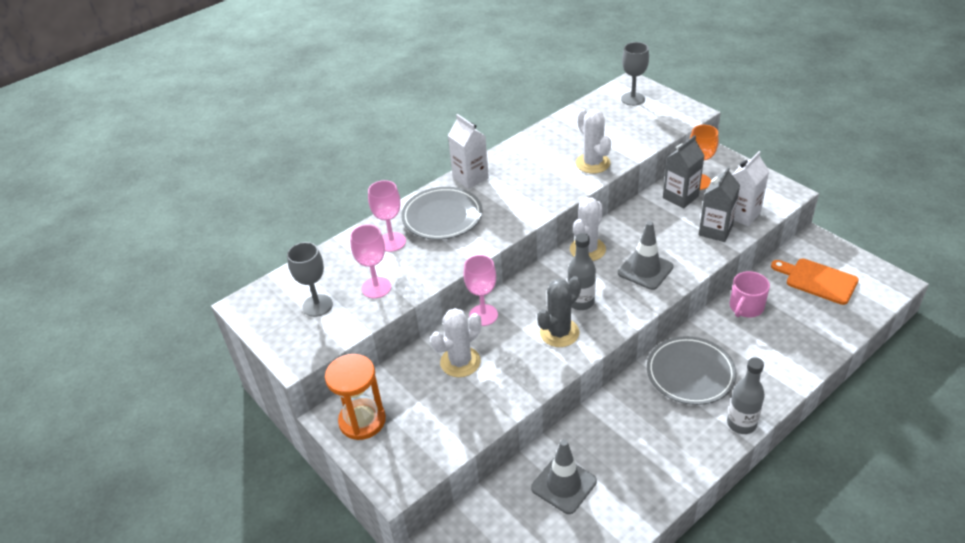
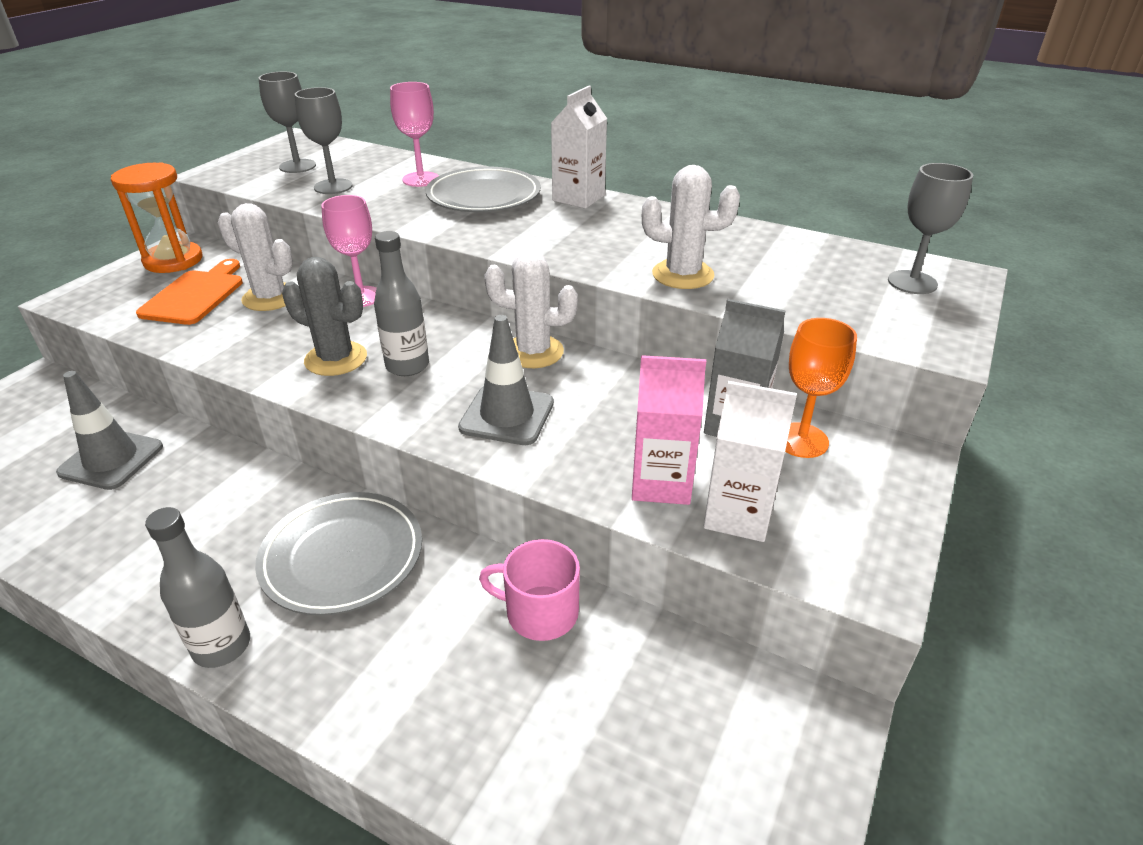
camera: 65 degrees right, 5 degrees down
pink goblet [350,224,391,298] -> grey goblet [295,87,353,194]
white cactus [576,109,611,174] -> white cactus turned 60 degrees clockwise [642,165,740,289]
grey carton [699,166,740,242] -> pink carton [632,355,706,505]
orange cutting board [771,259,859,305] -> orange cutting board moved to [136,259,243,325]

